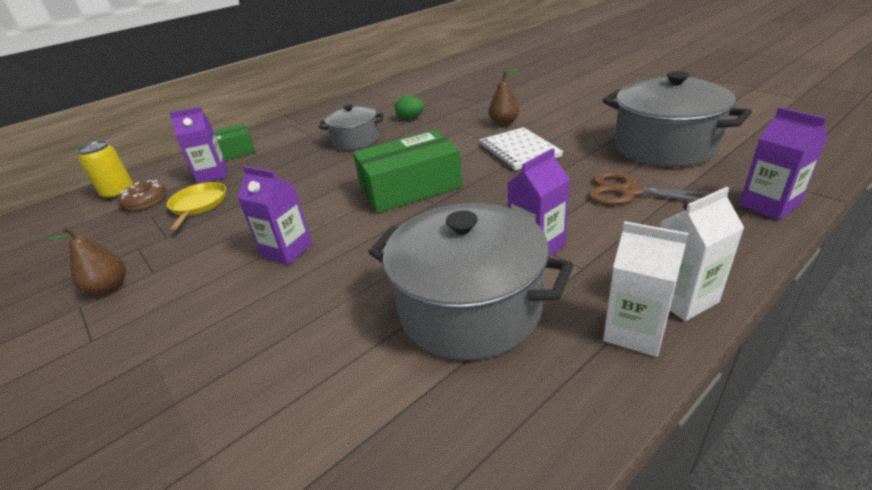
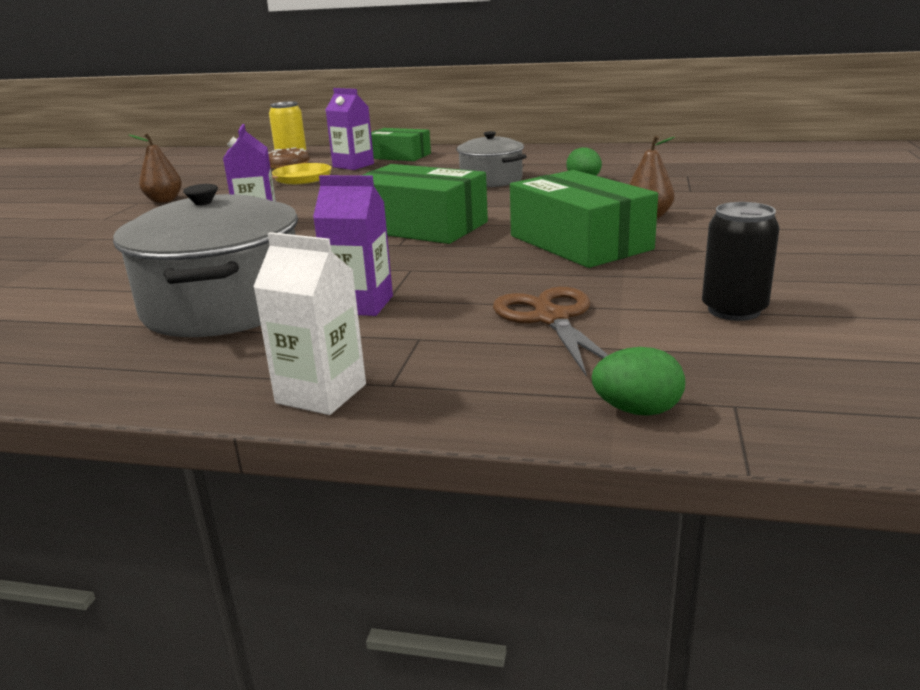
camera: 50 degrees right, 10 degrees down
white notebook [480,127,563,171] -> green box [510,170,658,268]
grey pot [603,71,752,167] -> black can [702,202,780,321]
white carton [603,221,689,357] -> none
purple carton [739,107,828,220] -> green egg [592,347,685,416]

